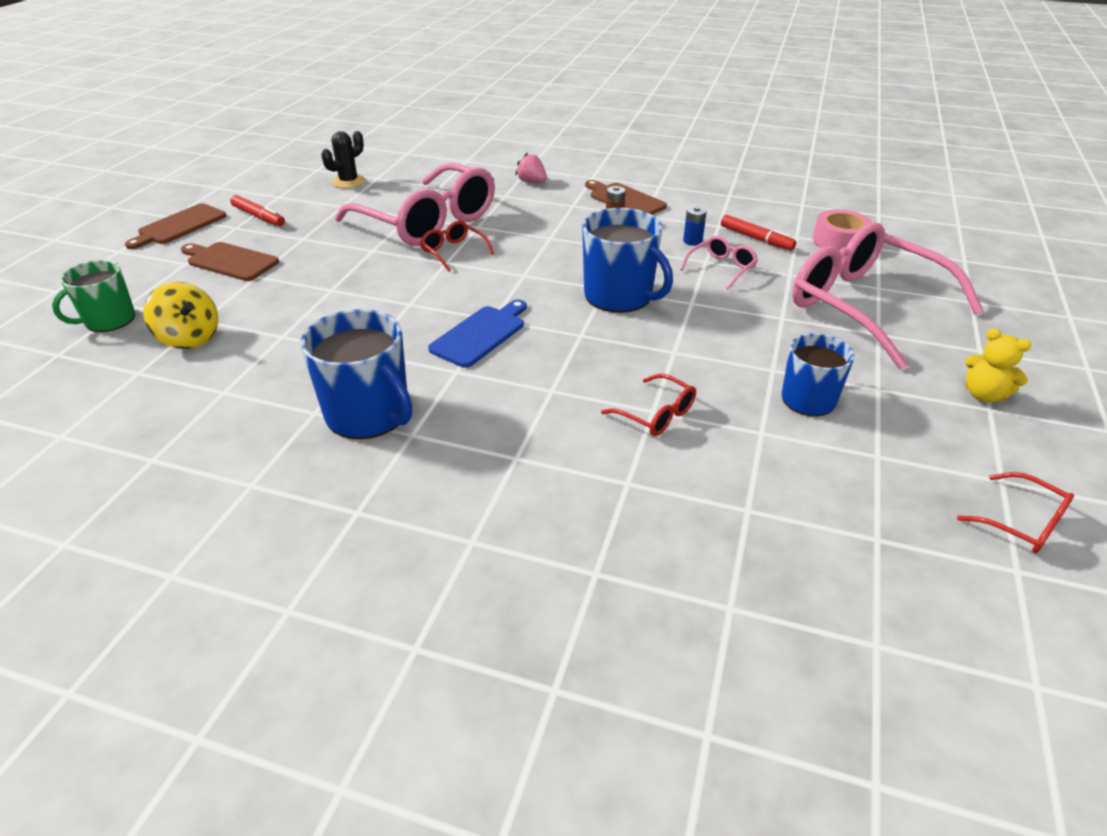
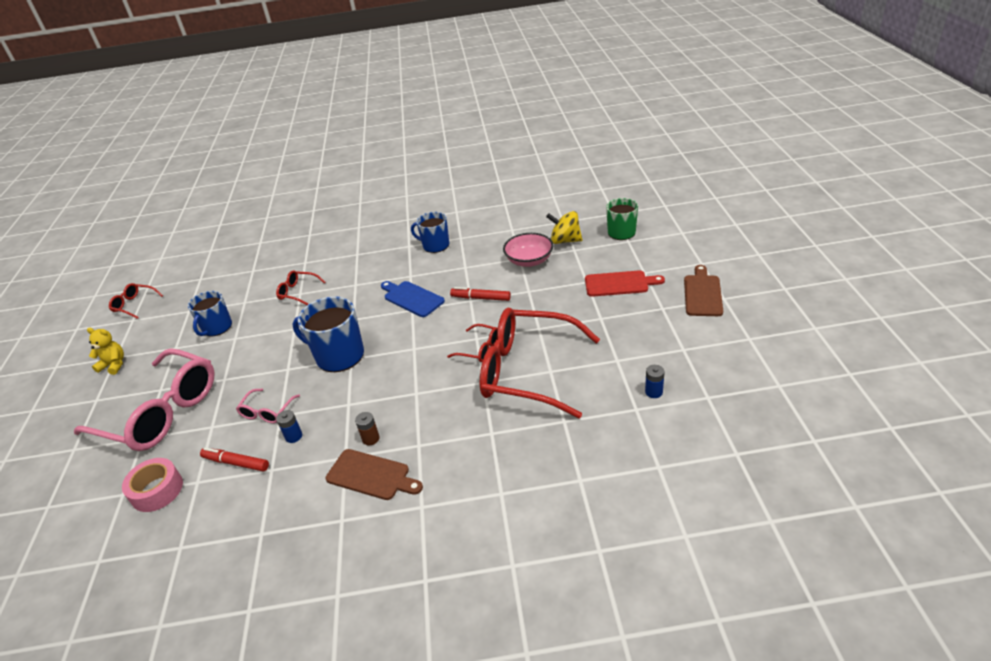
camera: 160 degrees right, 0 degrees up
brown cutting board [181,242,279,281] -> red cutting board [585,270,665,297]
red marker [230,195,285,226] -> red marker moved to [450,287,511,301]
blue mug [301,309,412,439] -> blue mug [411,212,449,253], size x0.66
black cactus [321,131,365,188] -> blue battery [645,365,665,398]
pink glasses [335,163,495,246] -> red glasses [480,308,600,418]
blue cutting board [428,300,527,368] -> blue cutting board turned 120 degrees clockwise [381,281,445,317]
pink strawberry [515,152,547,183] -> none
none -> pink bowl [503,233,553,267]

